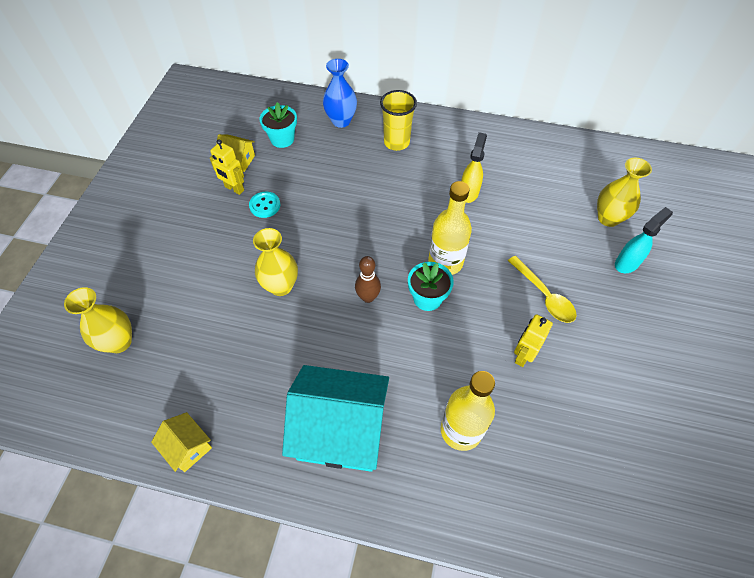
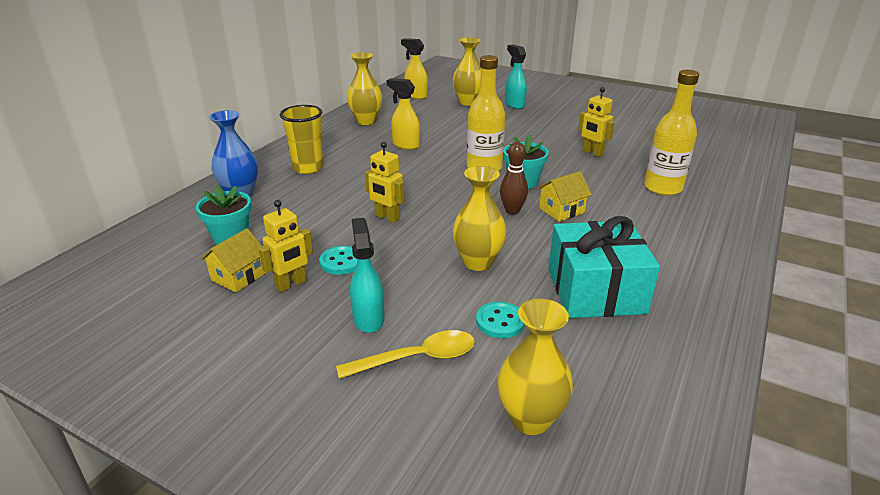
camera: 75 degrees left, 25 degrees down
yellow house [151,412,212,472] -> yellow house moved to [537,171,592,222]
turquoise house [282,365,389,472] -> none
yellow spoon [508,256,577,323] -> yellow spoon moved to [336,330,475,379]
none -> yellow vase [347,52,382,125]
none -> turquoise spray bottle [350,218,384,333]
none -> yellow robot [365,142,404,223]
none -> yellow spray bottle [401,38,428,99]
none -> turquoise button [476,302,525,338]
none -> turquoise gift [548,216,660,318]

